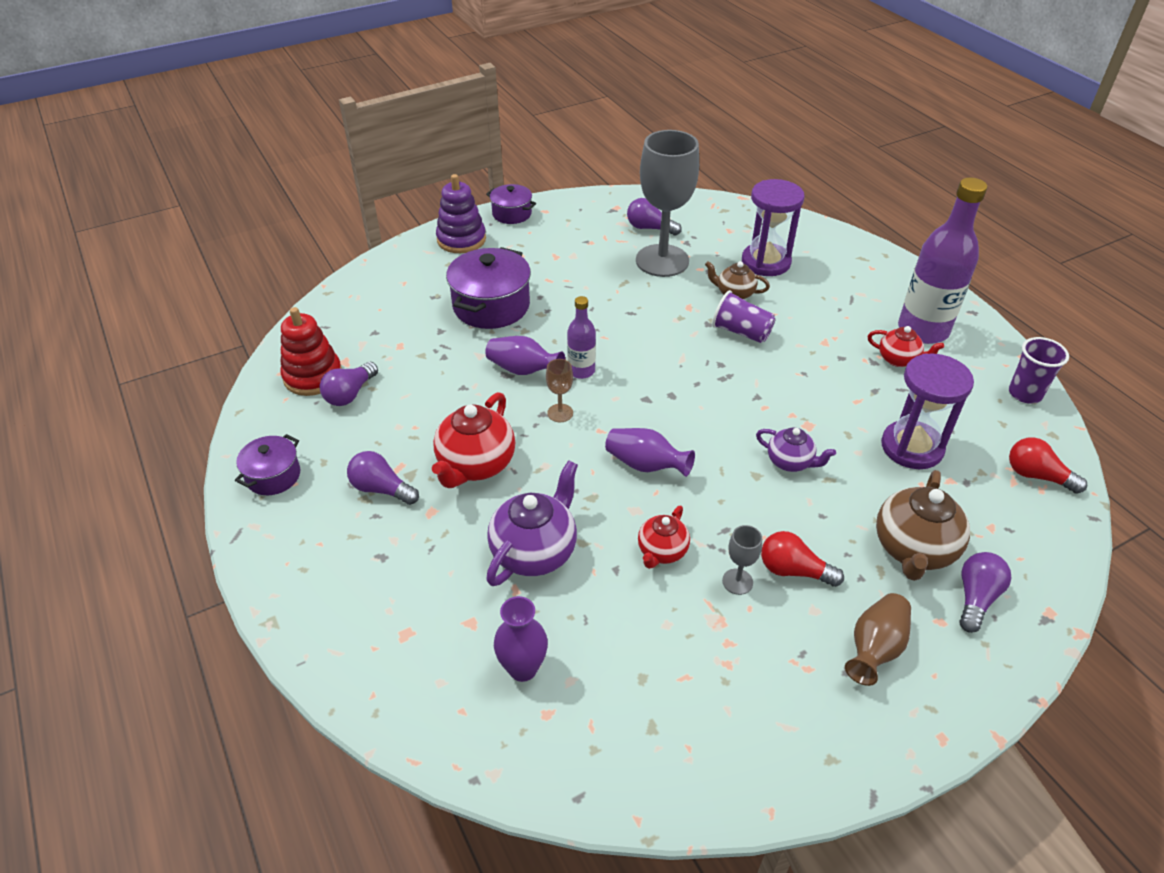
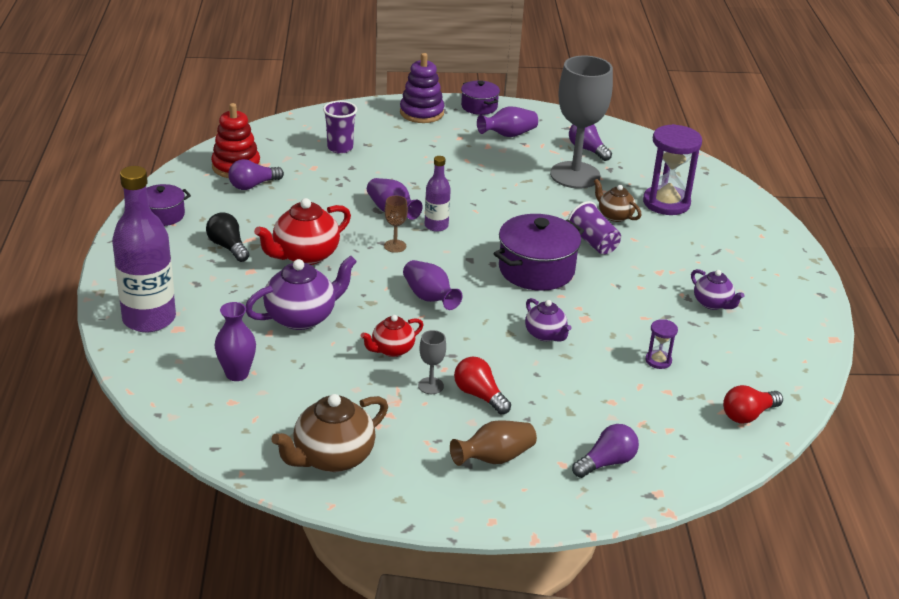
camera: 25 degrees right, 10 degrees down
purple light bulb [347,451,419,505] -> black light bulb [206,212,249,262]
purple pot [446,247,531,329] -> purple pot moved to [494,214,584,291]
red teapot [868,326,944,367] -> purple teapot [691,269,744,310]
brown teapot [876,470,970,581] -> brown teapot moved to [271,394,388,472]
purple hourglass [881,354,974,469] -> purple hourglass [645,319,678,369], size x0.47
purple bottle [898,177,987,344] -> purple bottle moved to [112,166,176,332]
purple cup [1009,337,1069,404] -> purple cup moved to [323,101,357,154]
red light bulb [1009,437,1087,494] -> red light bulb turned 90 degrees counterclockwise [723,385,783,424]
none -> purple vase [477,106,538,137]

